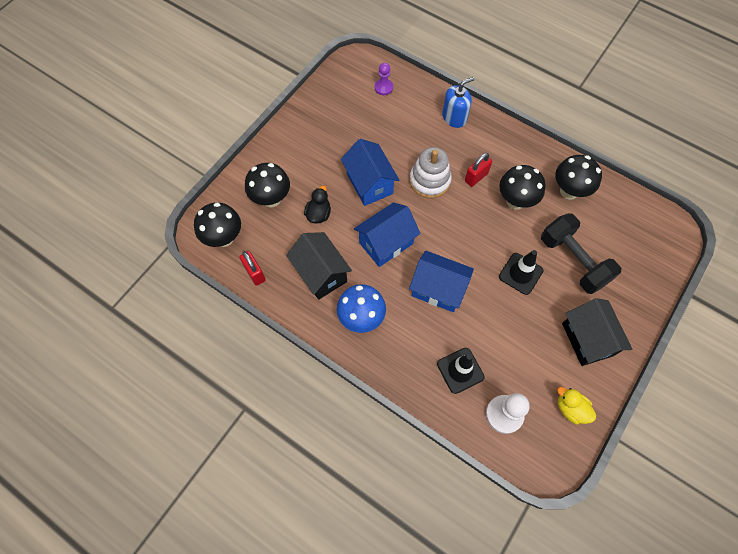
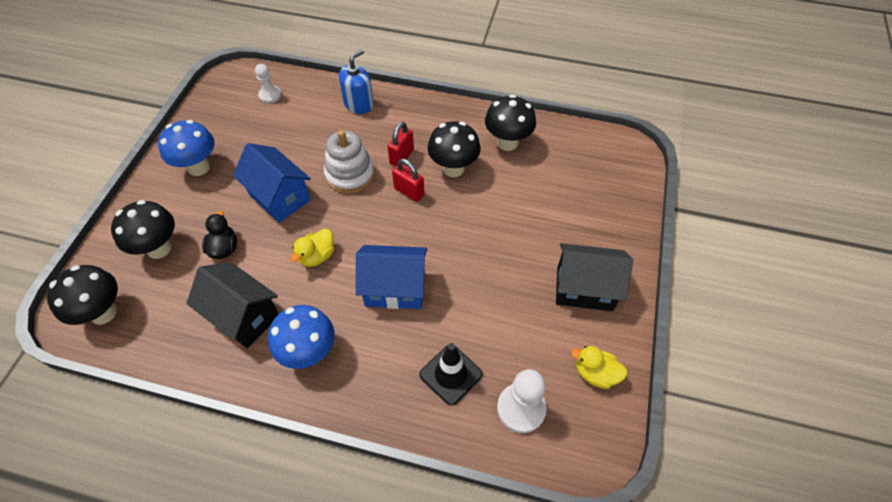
camera: 20 degrees left, 10 degrees down
red padlock [240,251,266,286] -> red padlock moved to [392,159,424,202]
blue house [354,202,421,267] -> yellow duck [290,229,334,267]
purple pawn [375,63,393,95] -> white pawn [255,64,281,103]
black traffic cone [499,250,543,295] -> none
black dumbbell [541,213,621,294] -> none
black house [562,298,632,366] -> black house turned 45 degrees counterclockwise [556,243,633,311]
none -> blue mushroom [158,120,215,176]

